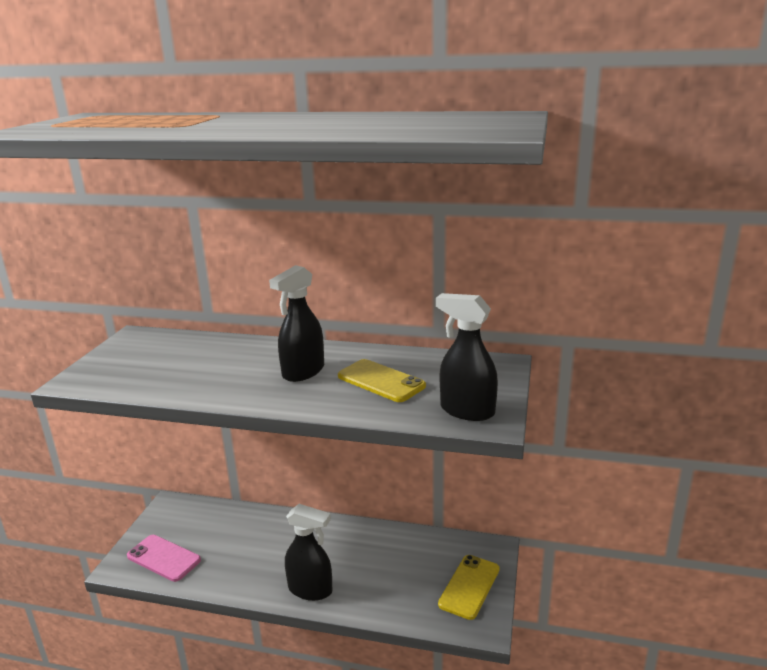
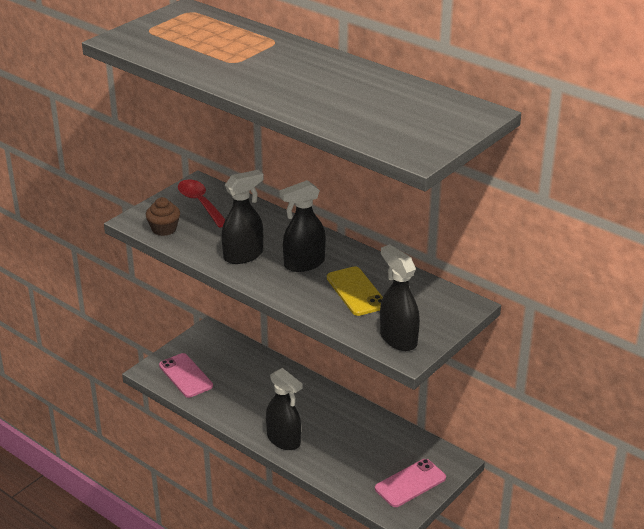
camera: 25 degrees right, 10 degrees up
yellow phone [438,555,500,620] -> pink phone [375,459,446,507]
none -> brown cupcake [146,197,180,236]
none -> red spoon [178,180,226,228]
none -> black spray bottle [222,170,264,264]

